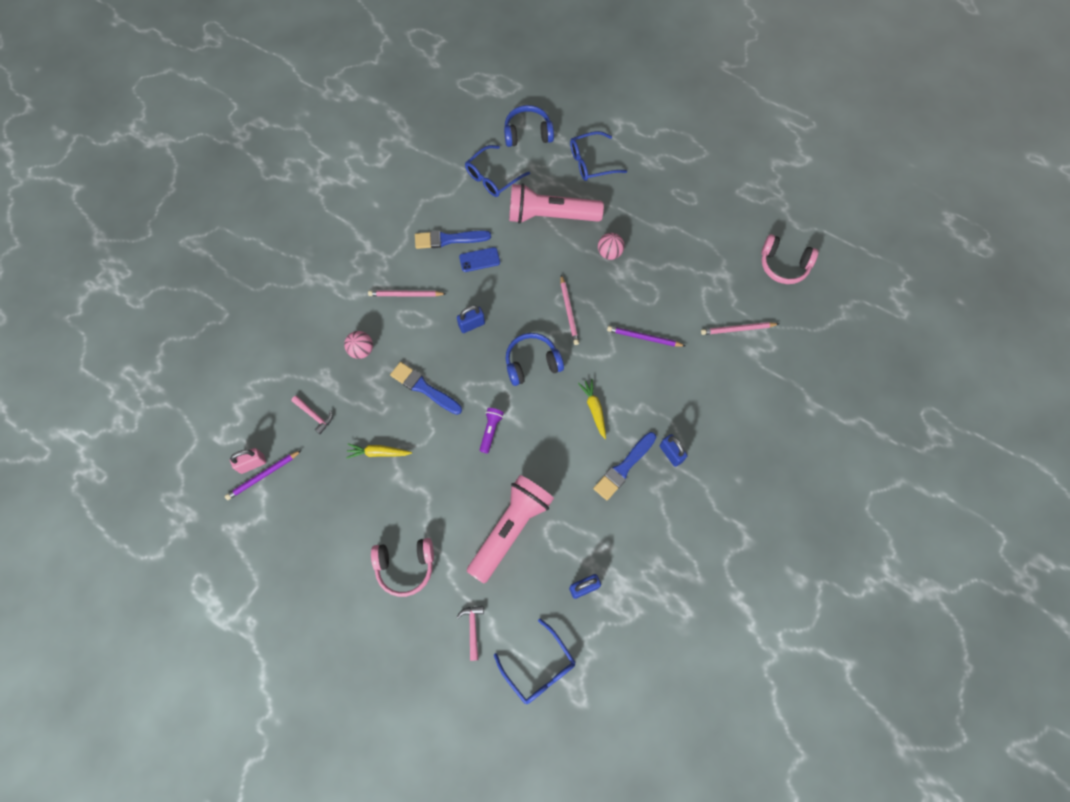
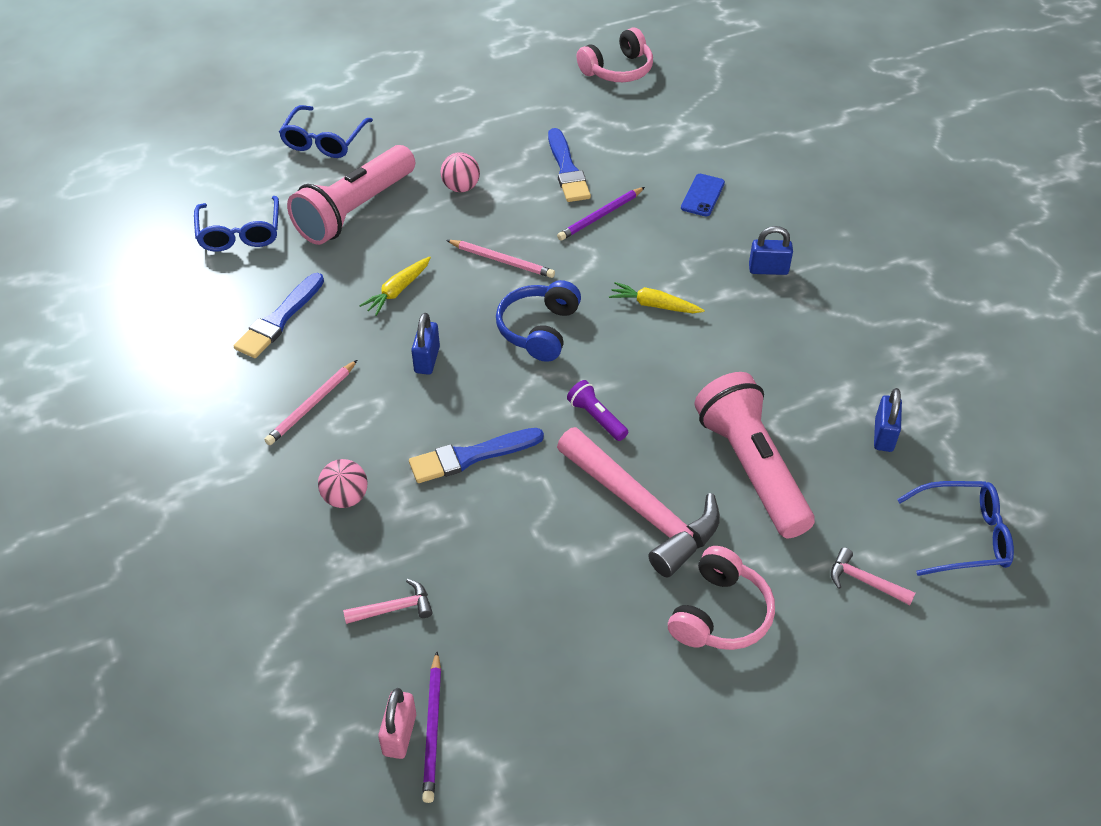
camera: 55 degrees left, 20 degrees down
yellow carrot [346,444,412,459] -> yellow carrot moved to [359,257,431,316]
blue phone [459,247,500,272] -> blue phone moved to [681,174,725,216]
blue headphones [504,105,554,147] -> none
blue brush [593,432,656,500] -> blue brush moved to [548,128,591,202]
pink pencil [701,322,779,335] -> none
none -> pink hammer [557,427,720,577]

